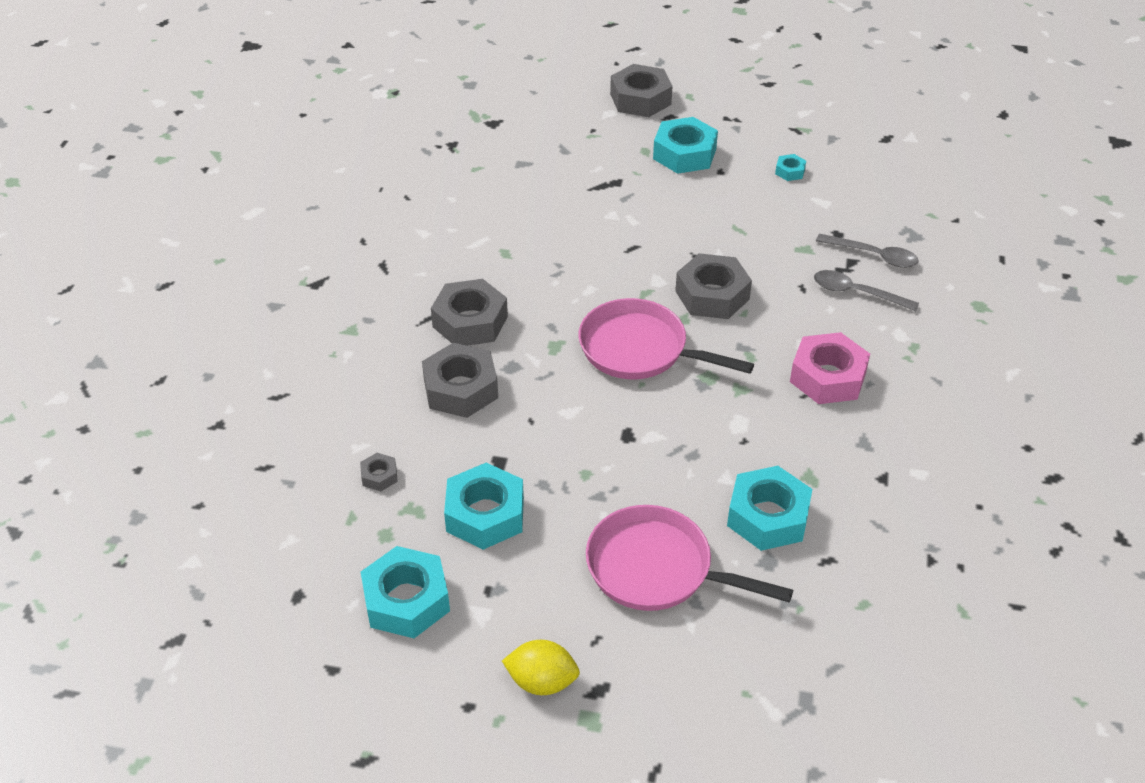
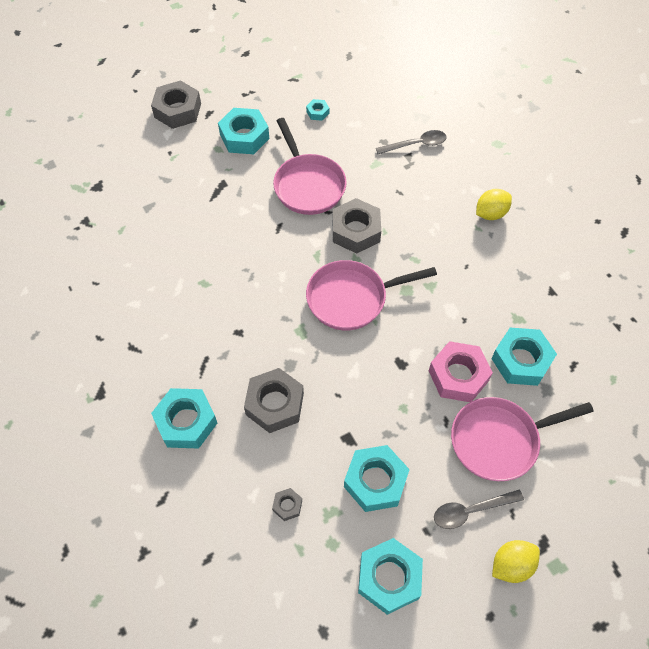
camera: 40 degrees left, 15 degrees up
grey nut [431,279,508,346] -> none
pink nut [790,332,870,404] -> pink nut moved to [429,341,493,402]
grey spoon [814,270,919,311] -> grey spoon moved to [434,490,524,529]
none -> turquoise nut [151,388,217,449]
none -> pink pan [273,118,347,215]
none -> yellow lemon [476,189,512,220]

